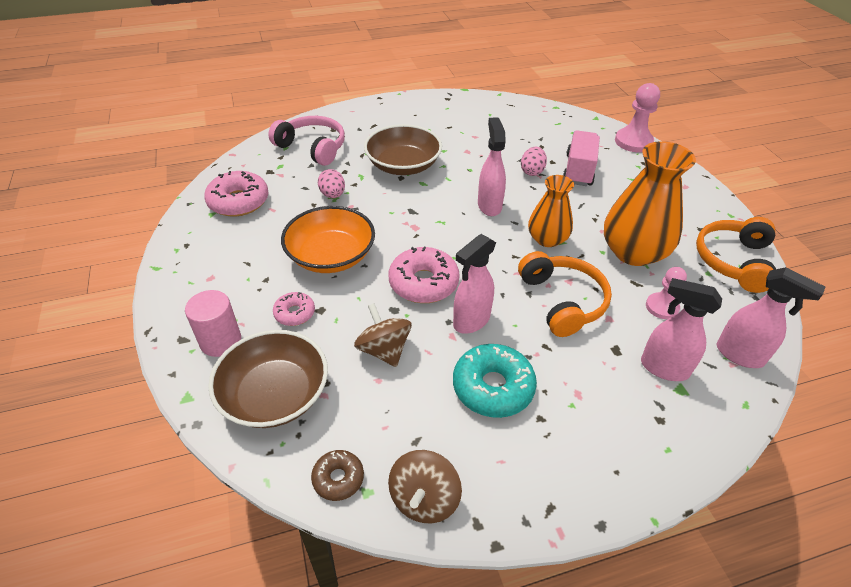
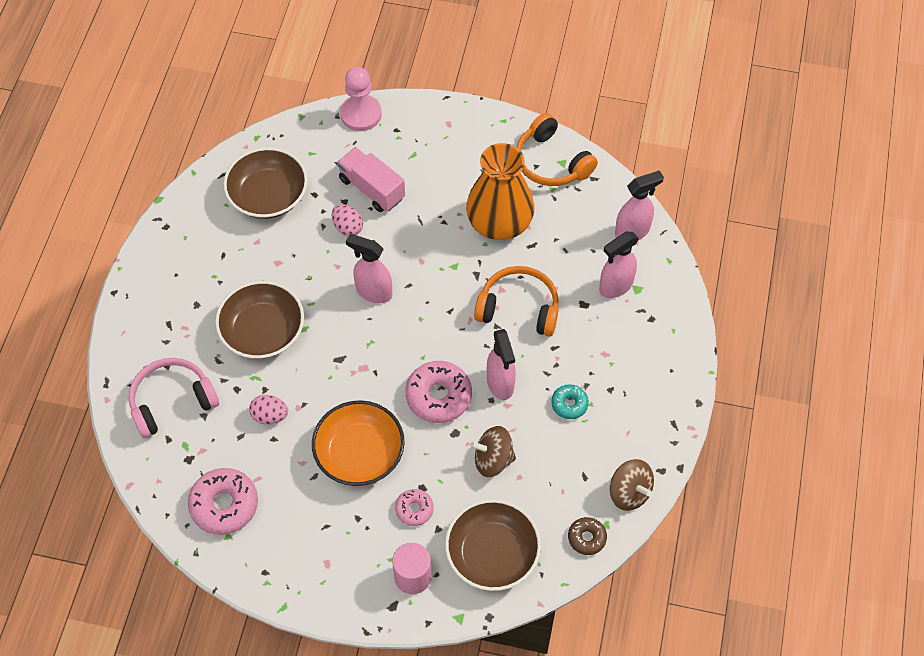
camera: 60 degrees left, 15 degrees up
turquoise donut [453,344,537,418] -> turquoise donut [551,384,589,419], size x0.56
orange vase [528,175,574,247] -> none
pink pawn [646,267,687,319] -> none
none -> brown bowl [223,147,308,219]

